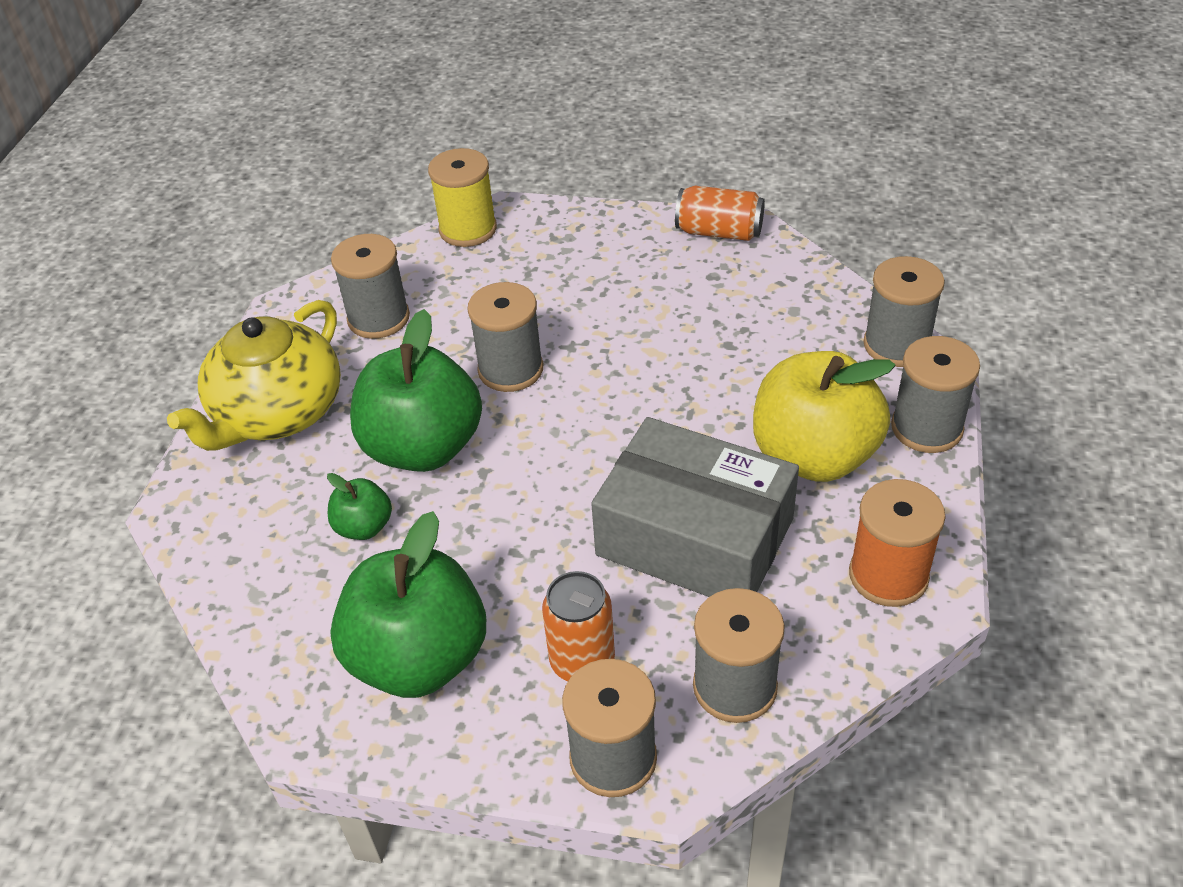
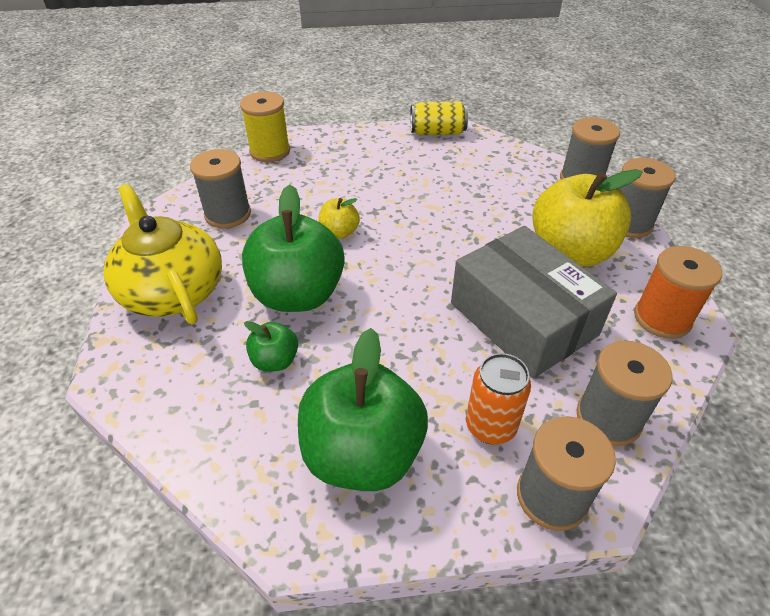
camera: 20 degrees left, 0 degrees up
yellow teapot [167,300,341,451] -> yellow teapot turned 135 degrees clockwise [103,184,222,324]
grey spool [467,282,543,392] -> yellow apple [318,198,360,239]
grey box [591,417,799,597] -> grey box turned 45 degrees clockwise [451,226,617,378]
orange can [675,186,765,241] -> yellow can [410,101,468,135]

